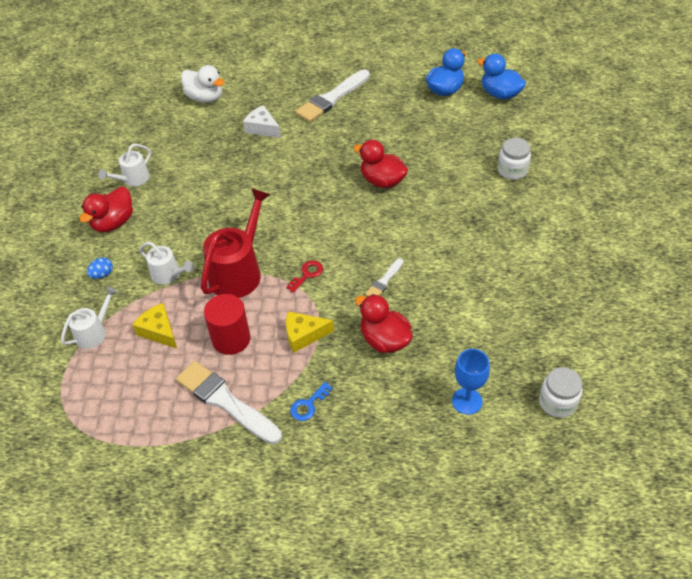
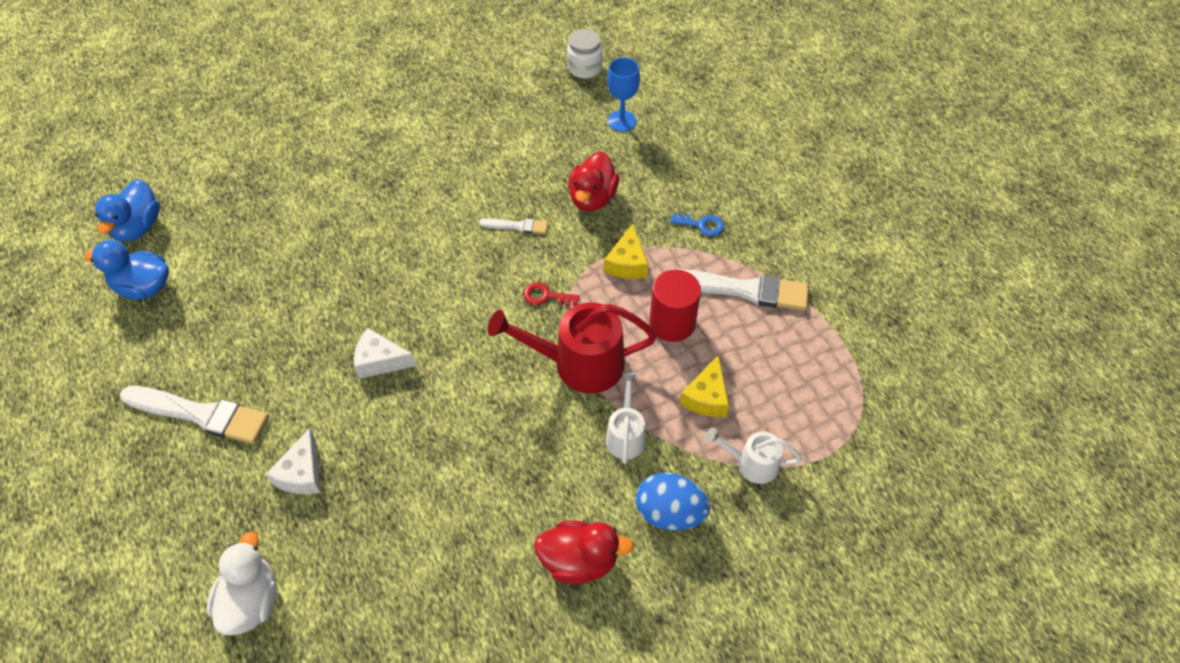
camera: 120 degrees left, 5 degrees up
blue egg [87,257,113,279] -> blue egg [636,473,710,531], size x1.91
white watering can [99,144,151,186] -> none
white brush [176,361,282,444] -> white brush turned 90 degrees counterclockwise [670,269,809,311]
yellow cheese [286,311,334,353] -> yellow cheese turned 45 degrees clockwise [604,224,648,279]
red duck [353,140,408,188] -> none
white jar [498,138,531,180] -> none
none -> white cheese [354,328,416,379]

